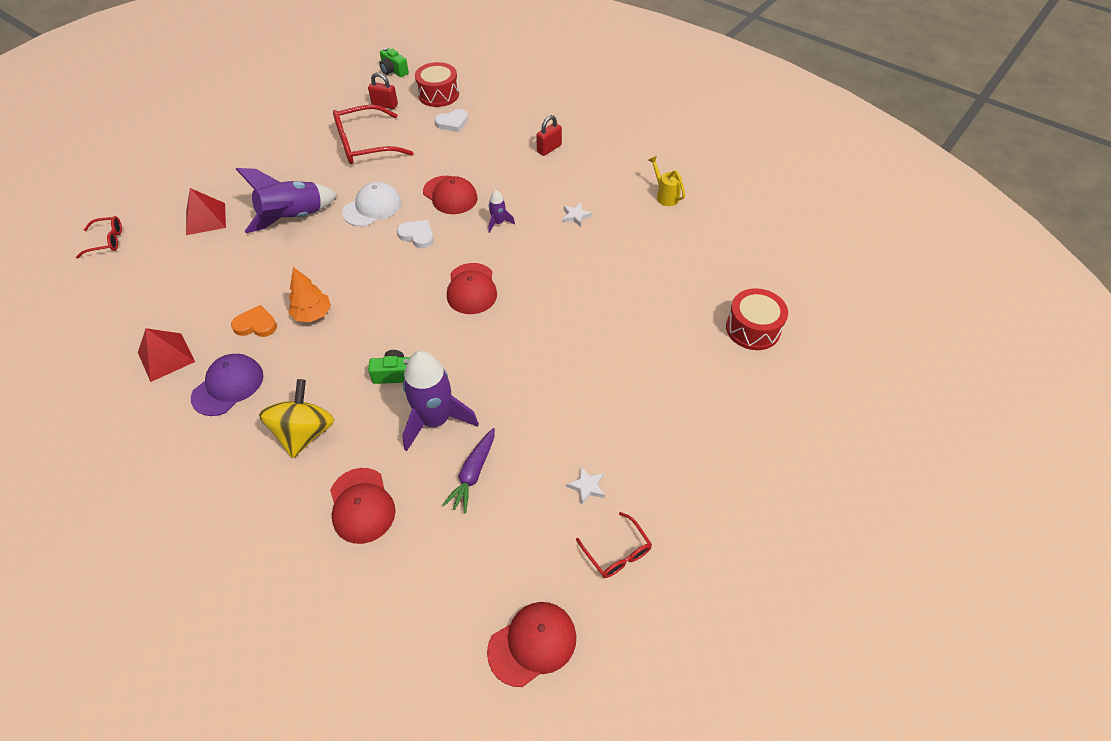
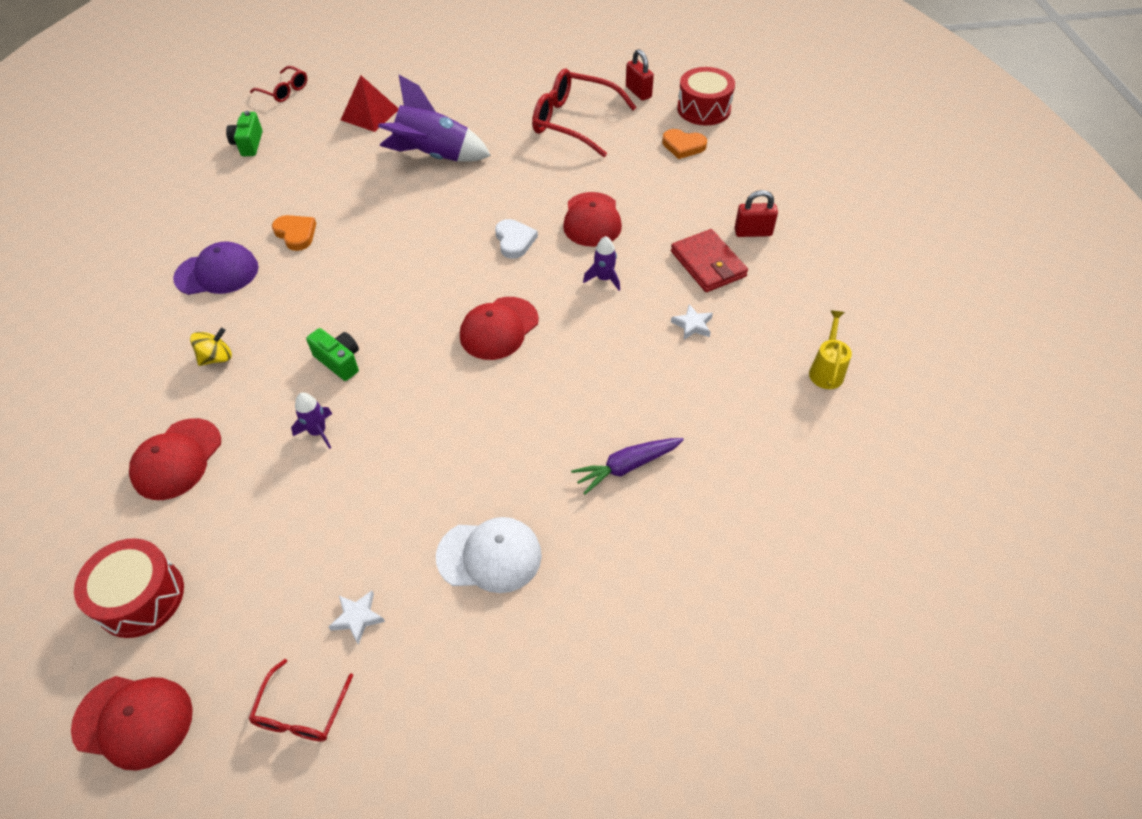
camera: 45 degrees right, 0 degrees up
red pyramid [138,328,195,382] -> none
yellow spinning top [259,379,334,458] -> yellow spinning top [190,328,232,366], size x0.53
orange tree [288,267,331,322] -> none
white cap [342,182,401,227] -> white cap moved to [436,517,542,593]
green camera [379,48,409,77] -> green camera moved to [226,111,263,156]
purple rocket [402,351,479,451] -> purple rocket [291,392,332,449], size x0.47
white heart [434,109,468,132] -> orange heart [662,129,707,159]
purple carrot [442,428,495,514] -> purple carrot moved to [571,438,684,495]
red drum [726,288,788,350] -> red drum moved to [74,538,184,638]
none -> red wallet [671,229,748,292]

